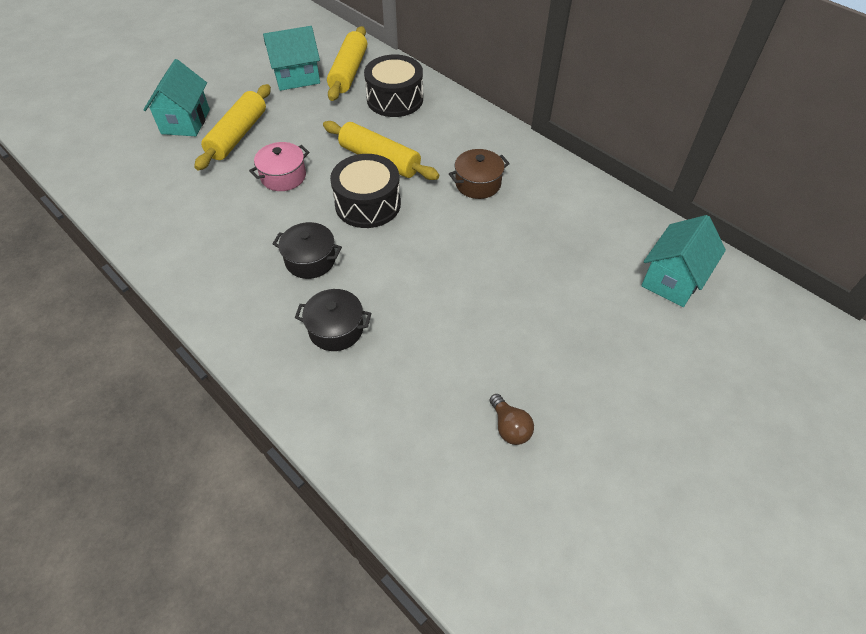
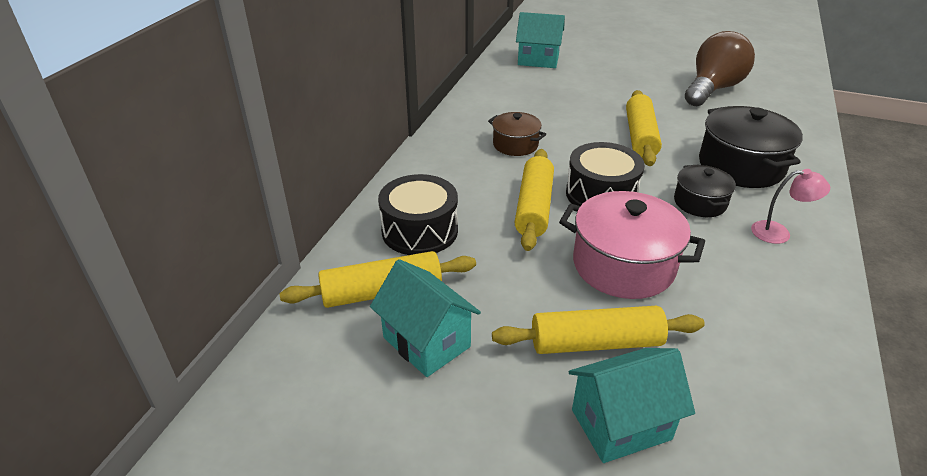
camera: 115 degrees left, 15 degrees down
pink pot [249,142,309,191] -> pink pot [559,191,705,299], size x1.74
black pot [295,289,371,351] -> black pot [699,106,803,188], size x1.74
brown light bulb [489,394,534,445] -> brown light bulb [685,31,755,106], size x2.37
none -> yellow rolling pin [626,90,662,166]
none -> pink lamp [751,169,830,244]

